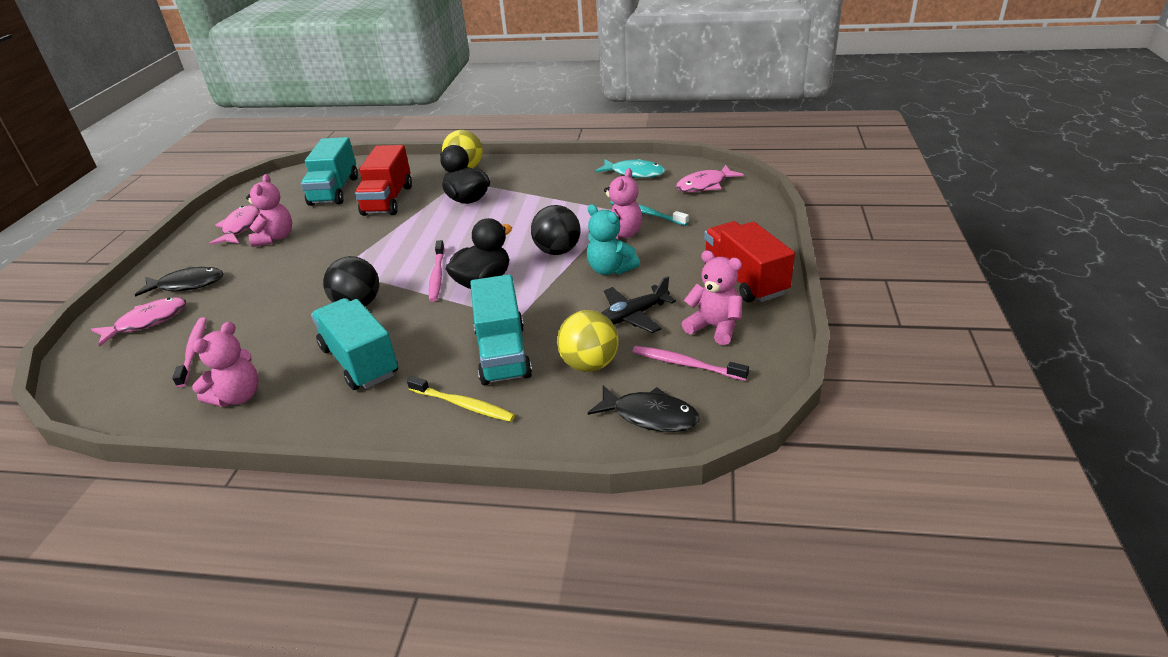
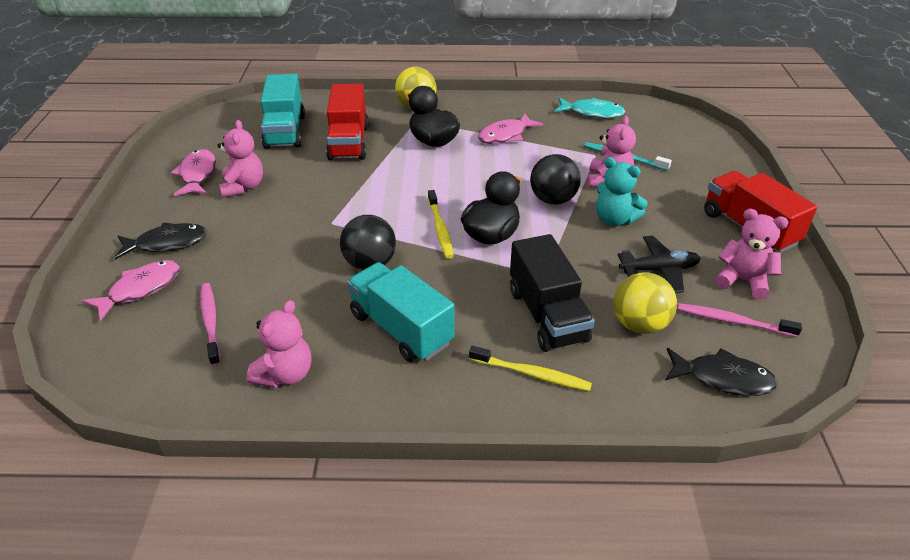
camera: 10 degrees left, 5 degrees up
pink toothbrush [429,240,445,302] -> yellow toothbrush [428,190,454,259]
turquoise truck [470,274,532,385] -> black truck [510,234,595,352]
black plane [601,276,676,333] -> black plane turned 150 degrees counterclockwise [618,236,701,293]
pink fish [676,165,744,193] -> pink fish moved to [478,113,544,144]

